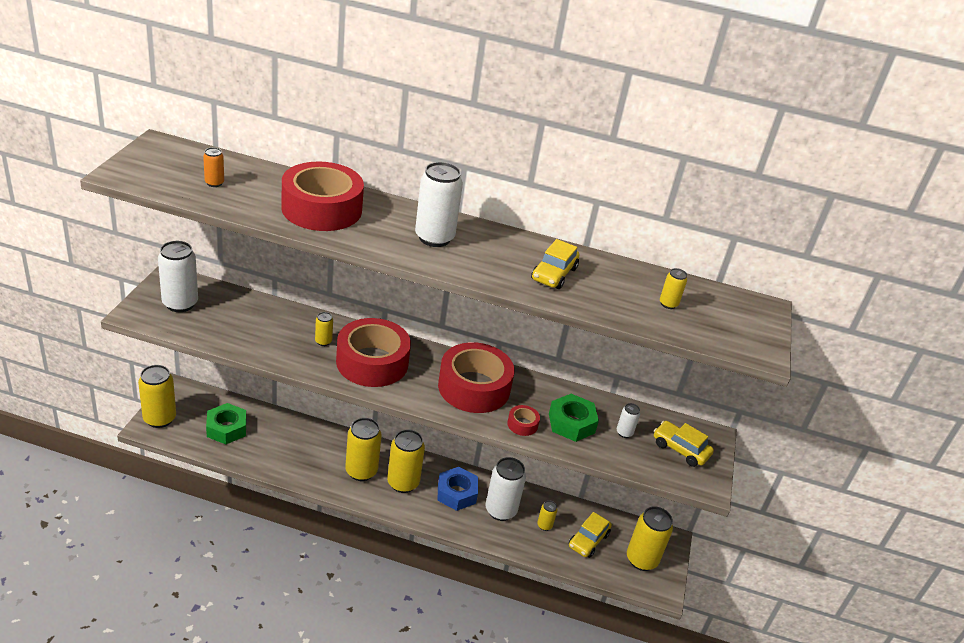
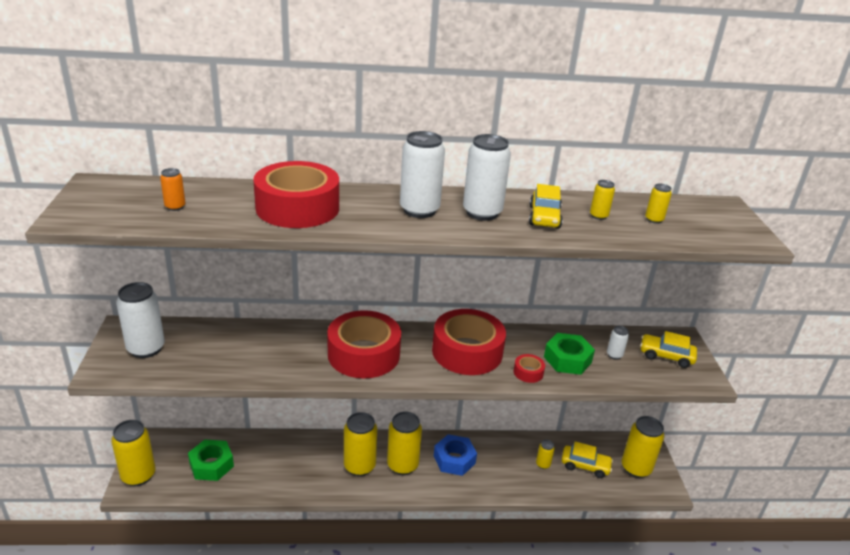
camera: 15 degrees left, 5 degrees down
yellow can [315,312,333,346] -> yellow can moved to [590,180,615,220]
white can [486,457,526,521] -> white can moved to [463,134,511,221]
yellow car [569,512,612,558] -> yellow car turned 90 degrees counterclockwise [562,441,613,478]

